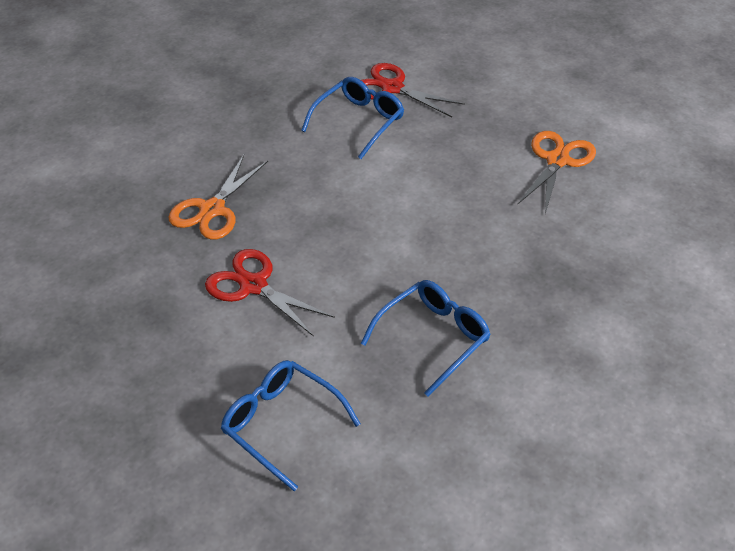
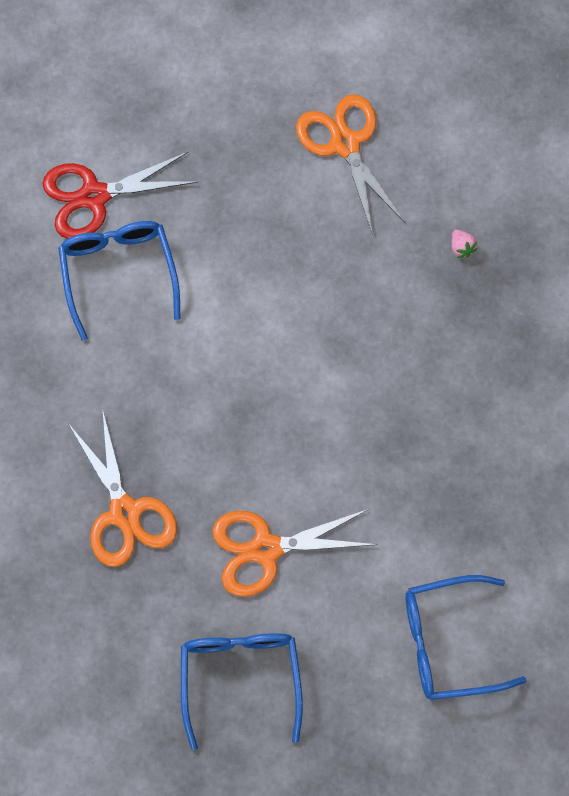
camera: 50 degrees left, 25 degrees up
red scissors [205,249,335,337] -> orange scissors [212,509,378,597]
blue glasses [361,280,491,397] -> blue glasses moved to [181,633,303,750]
none -> pink strawberry [451,230,477,258]

